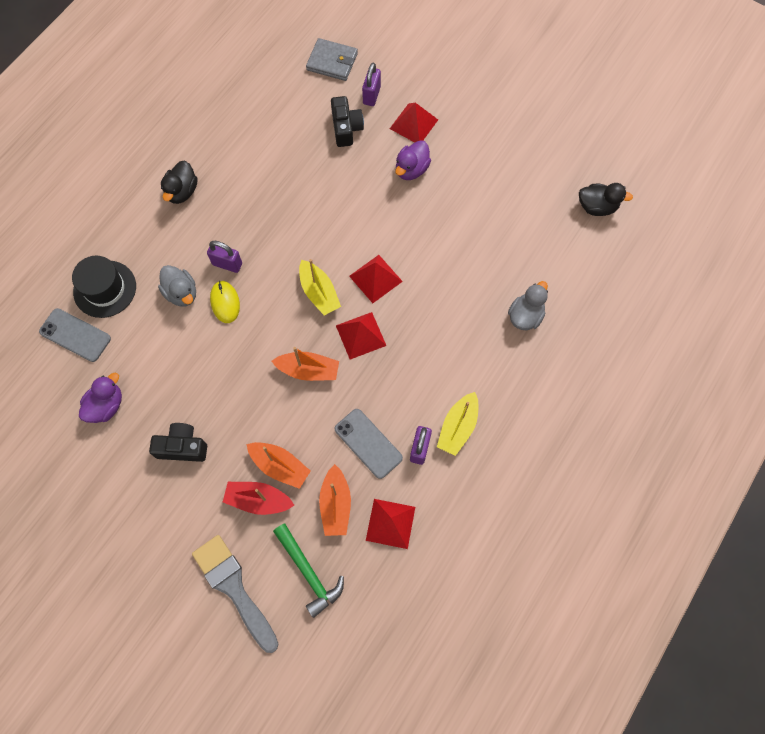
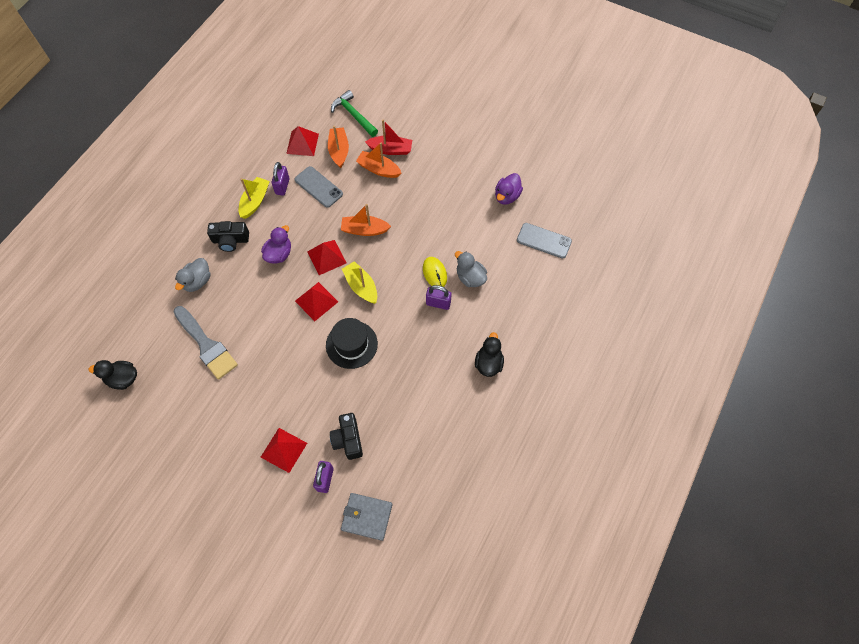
camera: 175 degrees right, 5 degrees down
black hat [72,256,136,318] -> black hat moved to [326,318,378,369]
black camera [149,423,207,462] -> black camera moved to [207,221,249,252]
grey brush [192,535,278,653] -> grey brush moved to [173,306,238,380]
purple duck [395,140,431,180] -> purple duck moved to [261,225,291,264]

